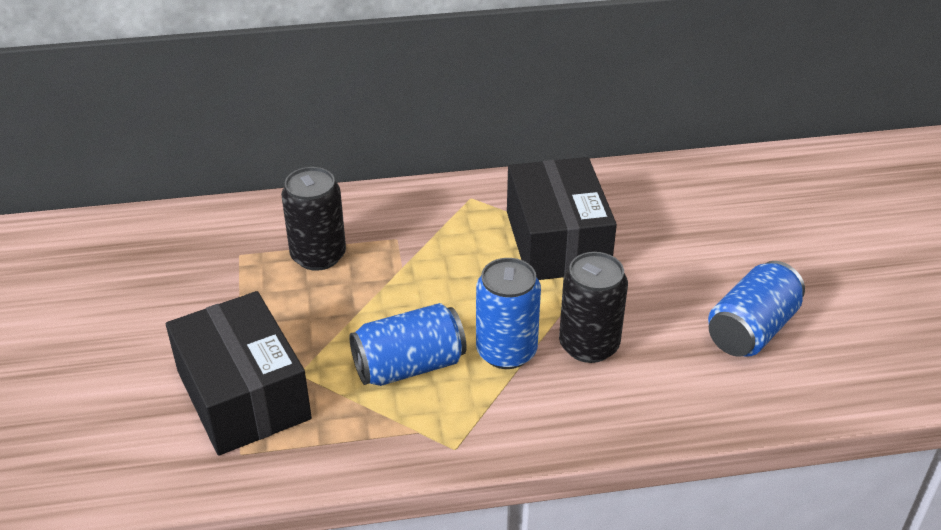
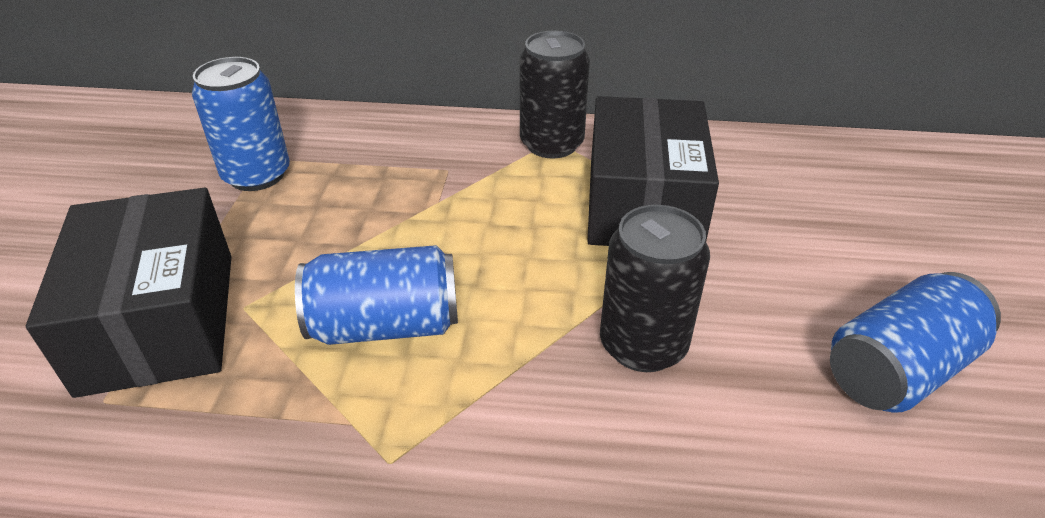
camera: 15 degrees right, 0 degrees up
black can [281,167,346,271] -> black can moved to [520,30,590,159]
blue can [476,258,541,369] -> blue can moved to [192,57,290,191]

